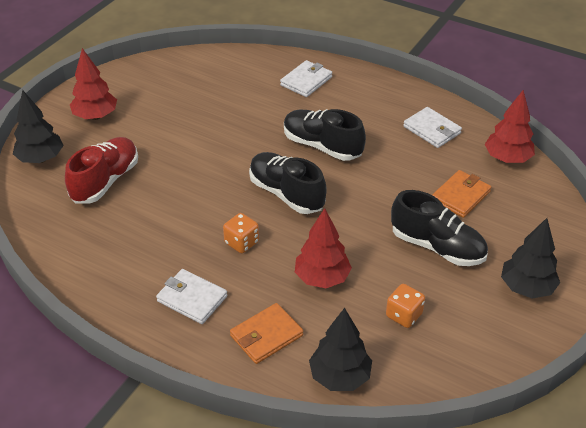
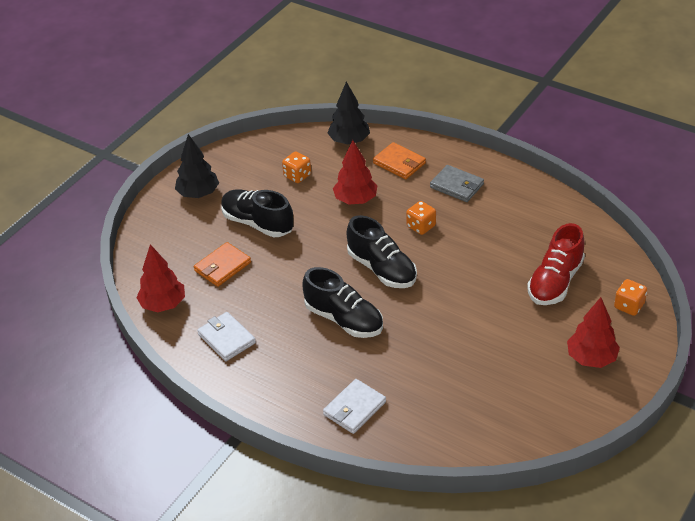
camera: 175 degrees left, 0 degrees up
black tree [13,90,64,163] -> orange dice [614,279,647,316]
white wallet [156,269,227,324] -> grey wallet [430,165,484,202]
orange wallet [230,303,303,364] -> orange wallet turned 75 degrees clockwise [373,142,426,179]

